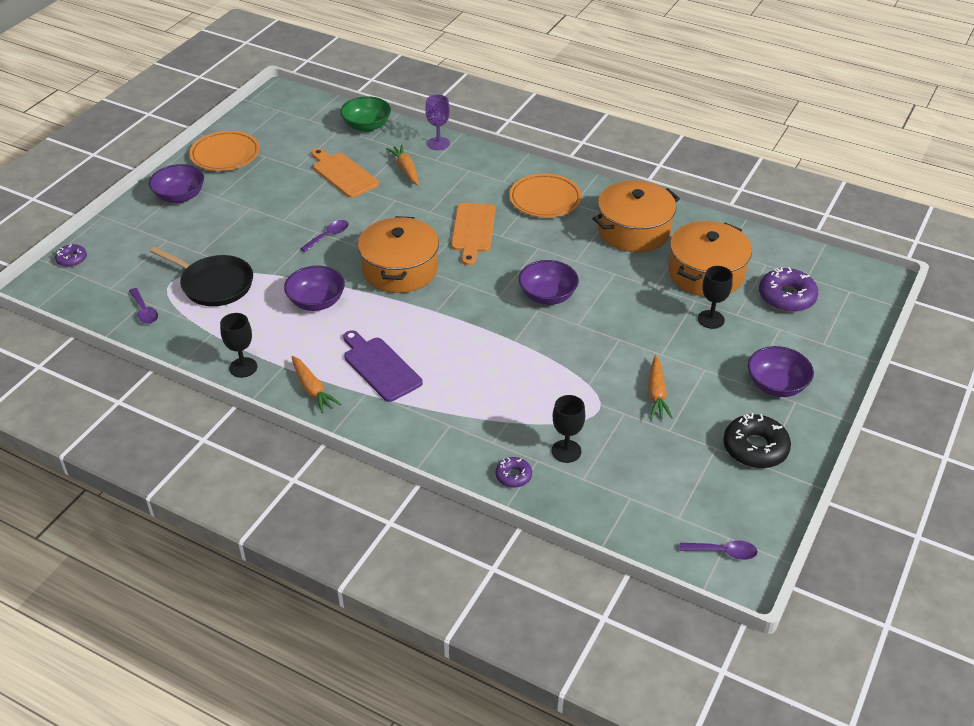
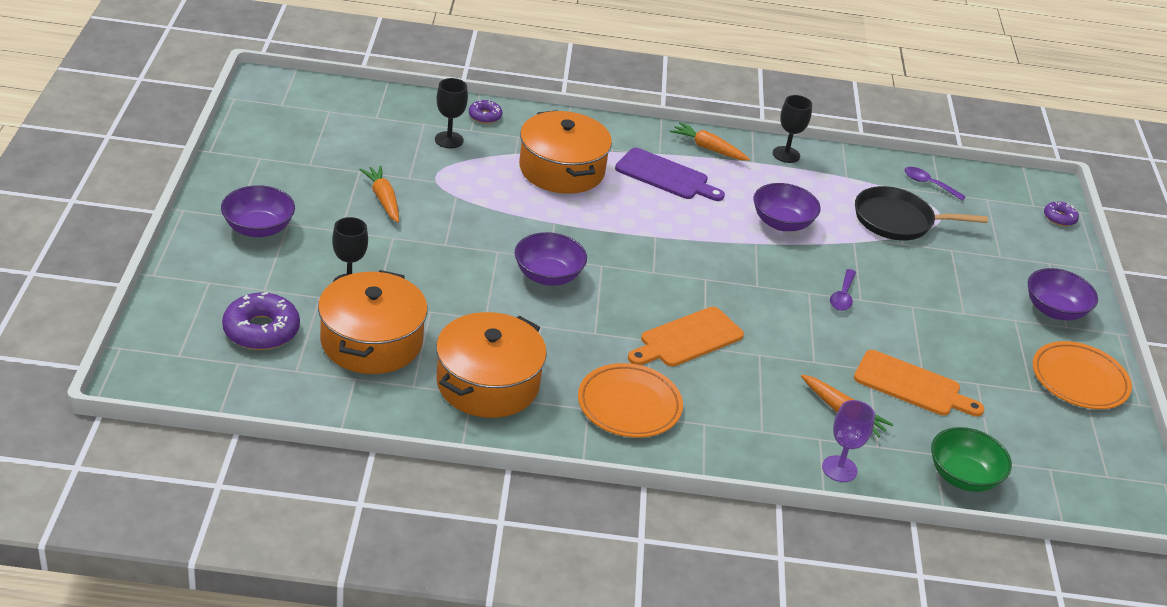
camera: 150 degrees right, 5 degrees down
orange pot [358,216,439,293] -> orange pot moved to [519,110,612,194]
orange cutting board [451,203,495,265] -> orange cutting board turned 105 degrees counterclockwise [628,307,744,367]
purple spoon [680,540,758,560] -> none
black donut [723,413,791,468] -> none

